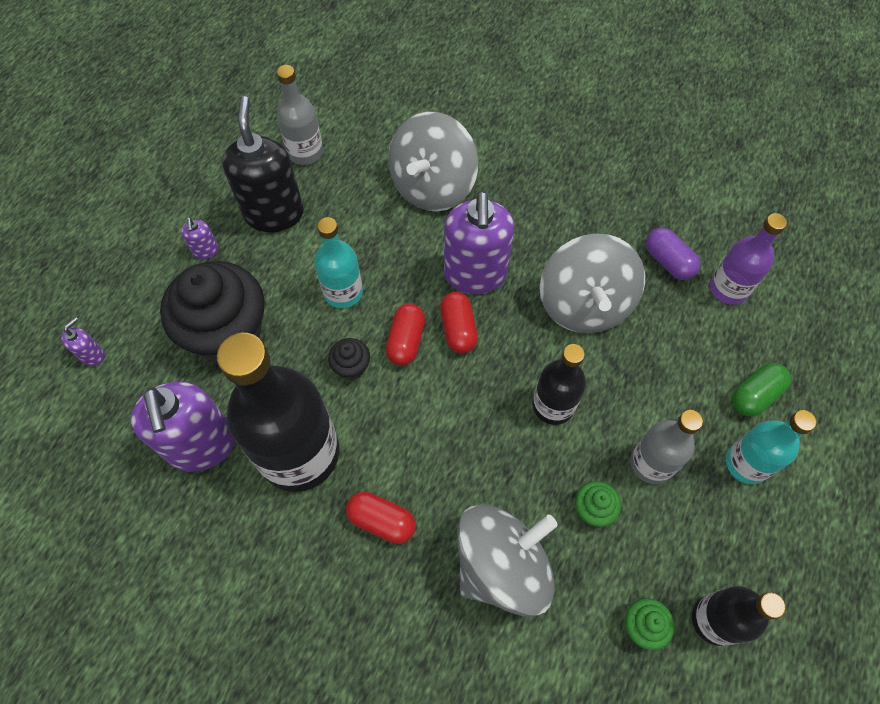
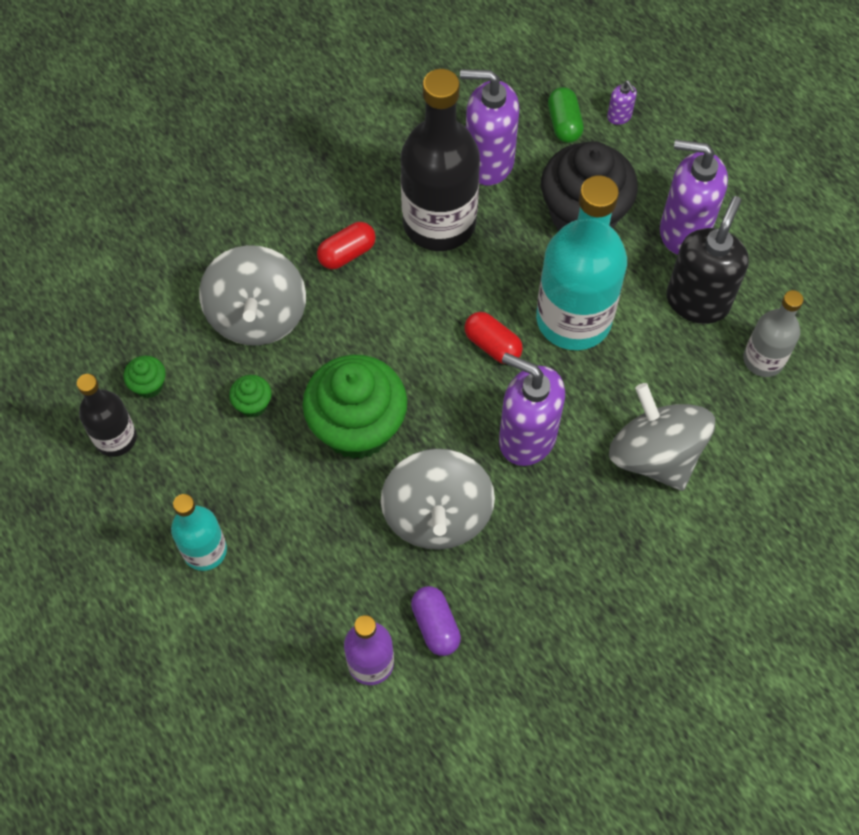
camera: 120 degrees right, 0 degrees up
purple soap dispenser [181,218,219,259] -> purple soap dispenser [660,140,728,255], size x2.34
black soap dispenser [222,96,304,233] -> black soap dispenser turned 90 degrees counterclockwise [666,196,749,324]
turquoise bottle [314,217,363,308] -> turquoise bottle [536,175,627,350], size x1.85
black cupcake [328,338,370,380] -> none
red capsule [440,292,478,353] -> none
black bottle [532,344,586,425] -> green cupcake [302,355,407,459]
grey spinning top [540,233,645,333] -> grey spinning top turned 120 degrees counterclockwise [381,448,495,550]
grey bottle [630,410,703,484] -> none
purple capsule [646,228,700,280] -> purple capsule turned 75 degrees clockwise [411,586,461,656]
green capsule [732,363,791,417] -> green capsule moved to [548,87,584,143]

